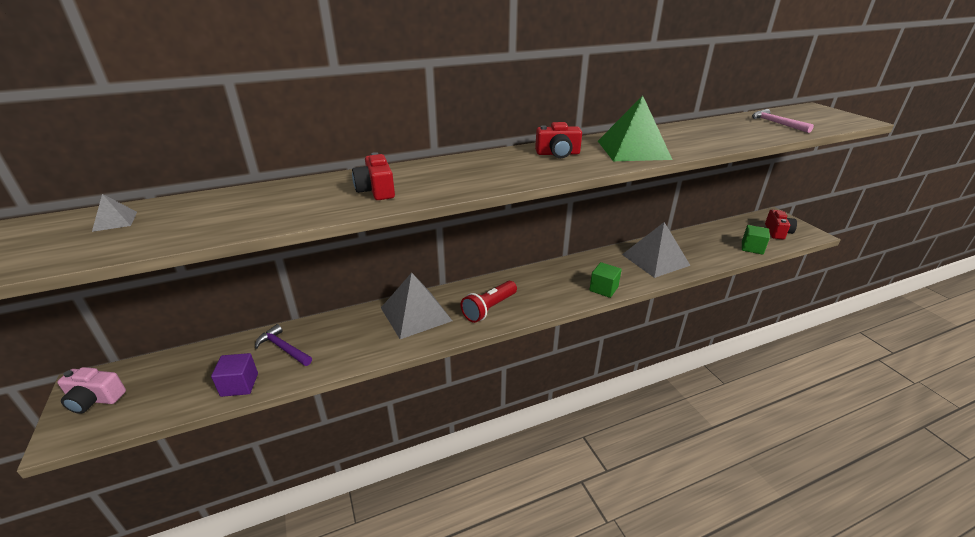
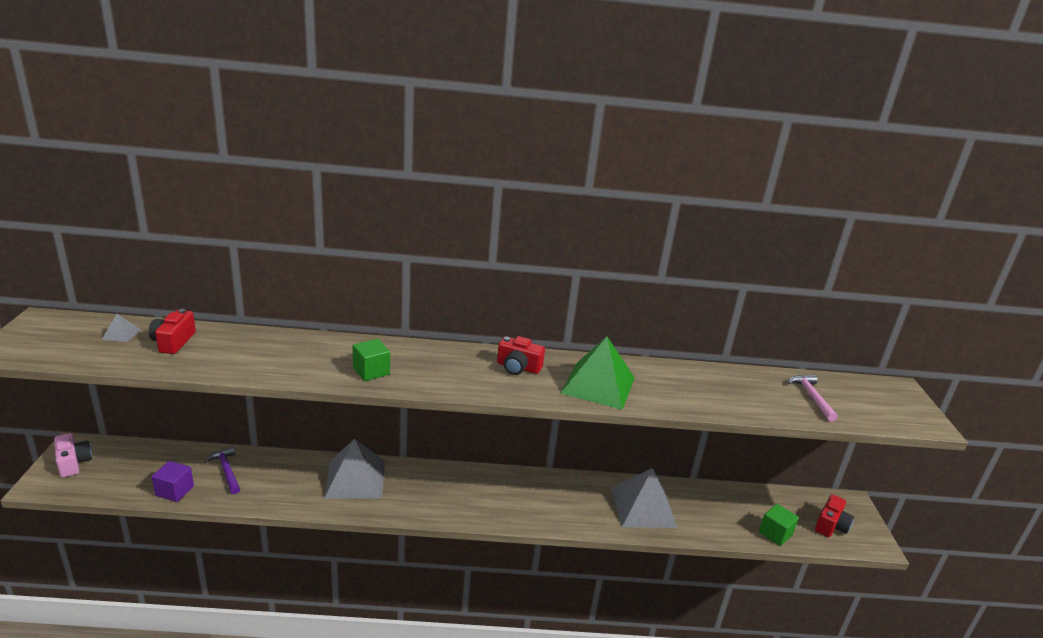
camera: 20 degrees right, 5 degrees down
pink camera [57,367,126,414] -> pink camera turned 150 degrees counterclockwise [54,433,92,478]
red camera [352,152,395,200] -> red camera moved to [149,309,196,354]
red flashlight [461,281,517,323] -> none
green cube [589,262,622,298] -> green cube moved to [353,339,390,381]

